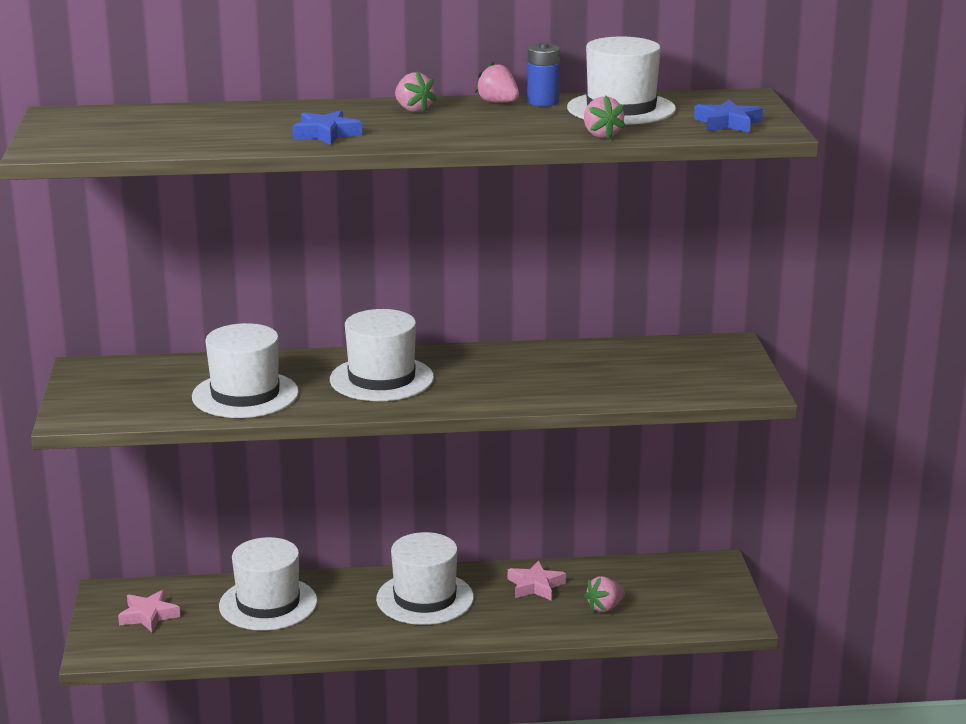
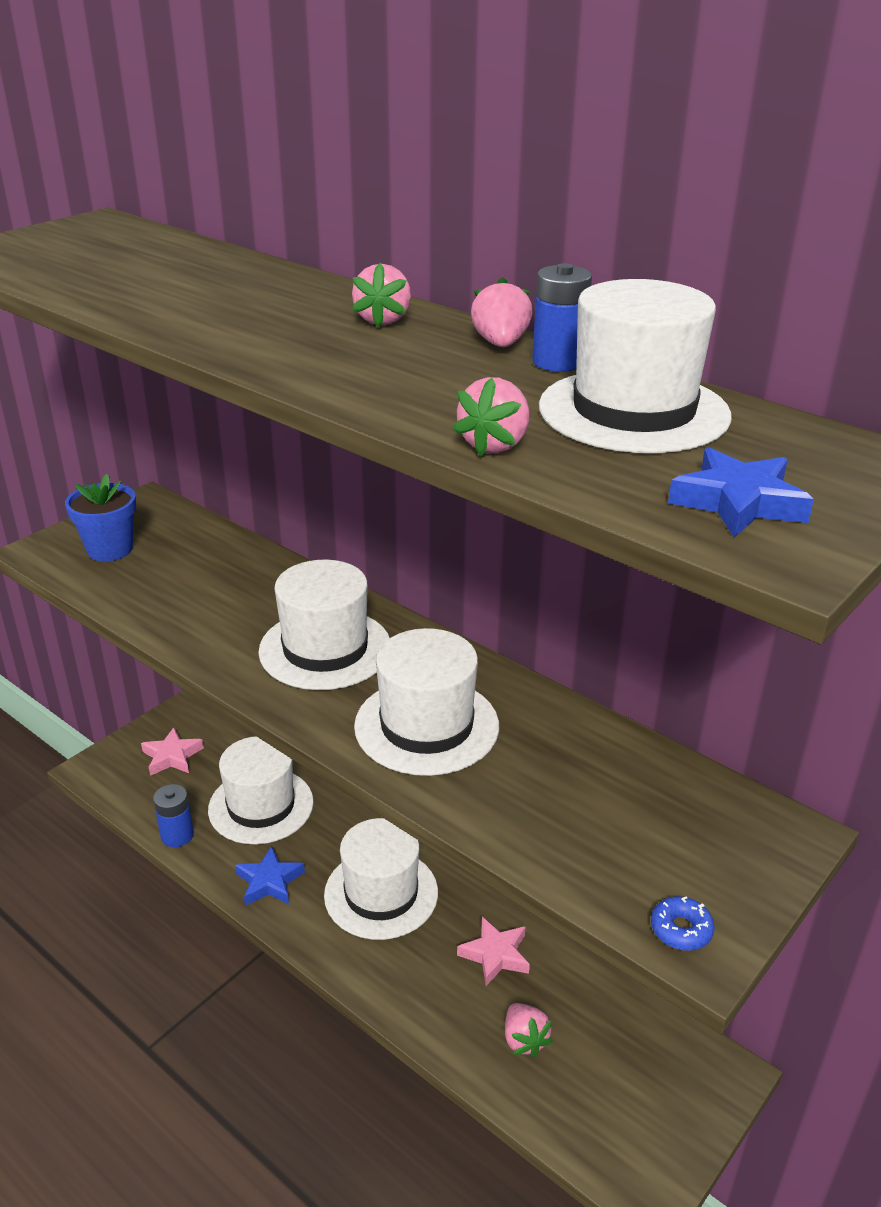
camera: 45 degrees right, 10 degrees up
white hat [192,323,299,418] -> white hat moved to [354,628,499,776]
blue star [292,110,362,145] -> blue star moved to [235,846,305,906]
pink strawberry [584,576,625,612] -> pink strawberry turned 120 degrees counterclockwise [505,1003,553,1058]
none -> blue flower pot [65,474,136,562]
none -> blue battery [153,784,194,847]
none -> blue donut [651,896,715,951]

